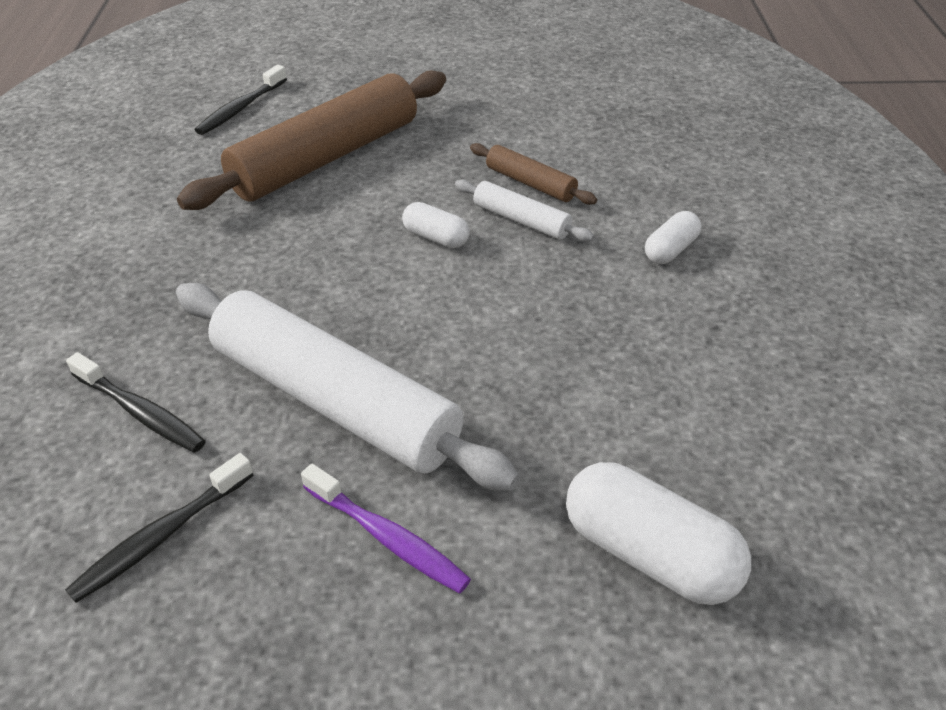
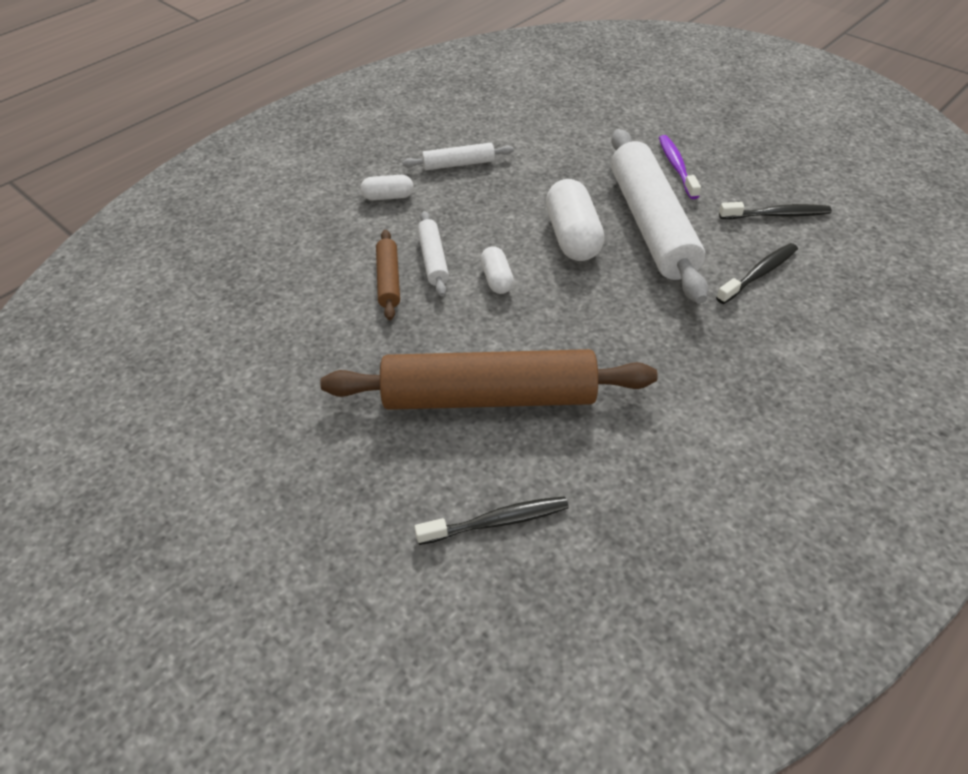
camera: 135 degrees left, 5 degrees up
black toothbrush [66,352,206,453] -> black toothbrush turned 60 degrees clockwise [716,243,798,304]
white capsule [566,462,751,605] -> white capsule moved to [546,179,604,261]
none -> white rolling pin [402,143,514,170]

